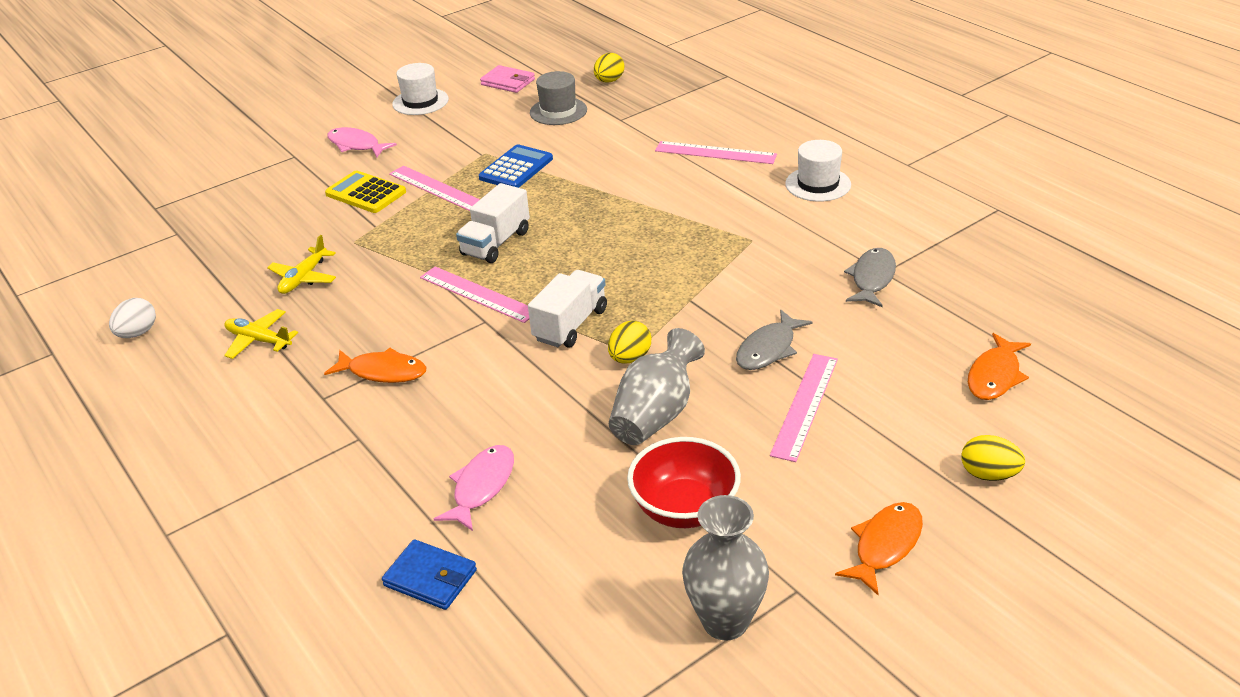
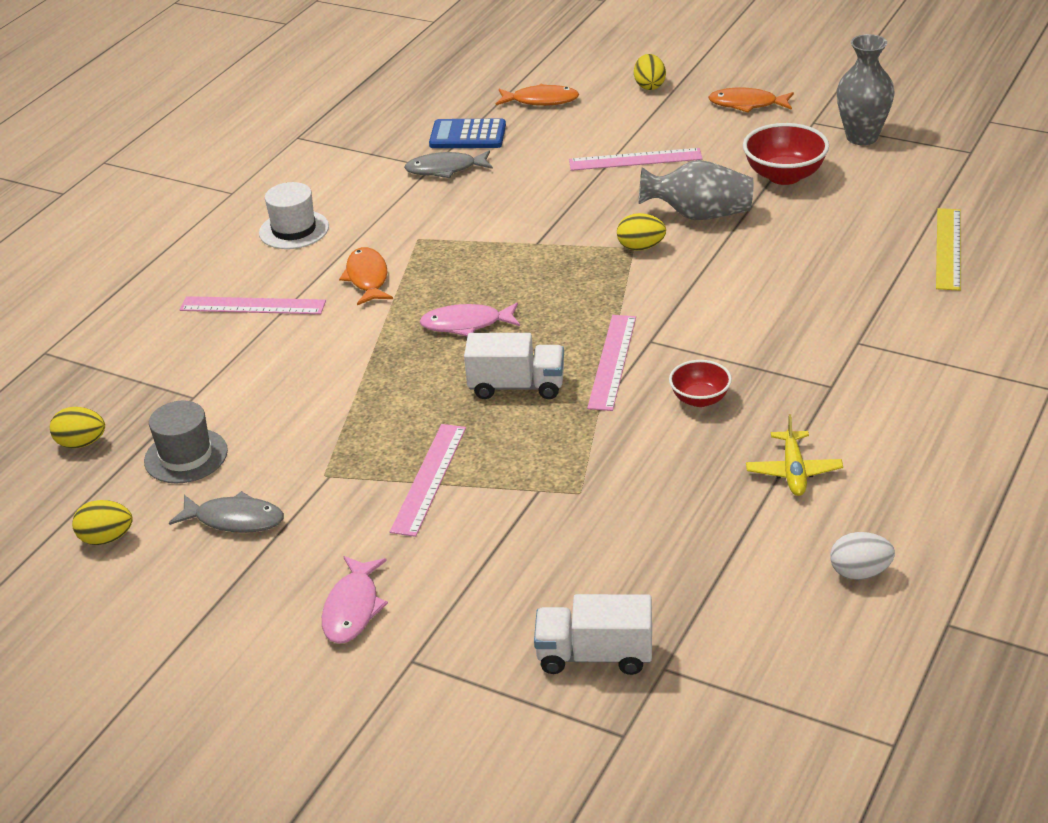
camera: 115 degrees left, 0 degrees up
yellow plane [267,235,336,294] -> none
orange fish [324,348,426,383] -> orange fish moved to [339,247,393,305]
yellow calculator [325,170,406,213] -> none
blue wallet [382,539,477,610] -> yellow ruler [936,208,961,291]
white hat [392,63,449,115] -> none
pink fish [434,445,514,531] -> pink fish moved to [419,303,520,336]
blue calculator [479,144,553,188] -> blue calculator moved to [429,119,506,148]
pink wallet [480,65,535,93] -> yellow egg [72,500,133,545]
white truck [528,270,607,347] -> white truck moved to [534,594,652,675]
pink ruler [655,141,777,164] -> pink ruler turned 75 degrees counterclockwise [180,296,326,314]
grey fish [736,309,813,370] -> grey fish moved to [169,491,284,533]
none -> red bowl [669,360,732,407]

